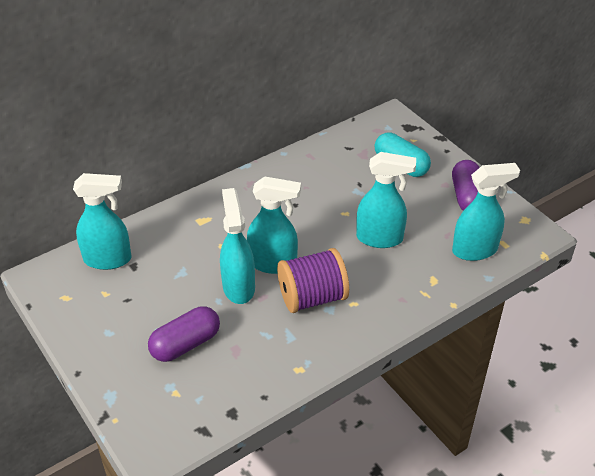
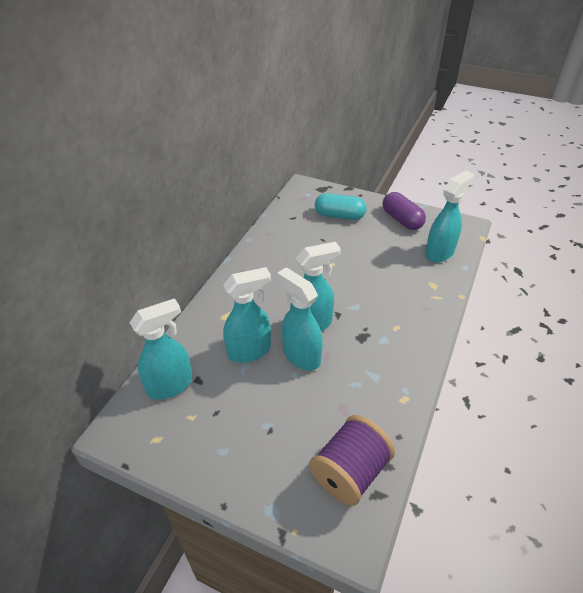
camera: 30 degrees left, 0 degrees up
purple capsule [148,306,220,362] -> none
purple spool [277,248,349,313] -> purple spool moved to [309,415,395,506]
turquoise spray bottle [356,152,416,248] -> turquoise spray bottle moved to [223,267,271,363]

